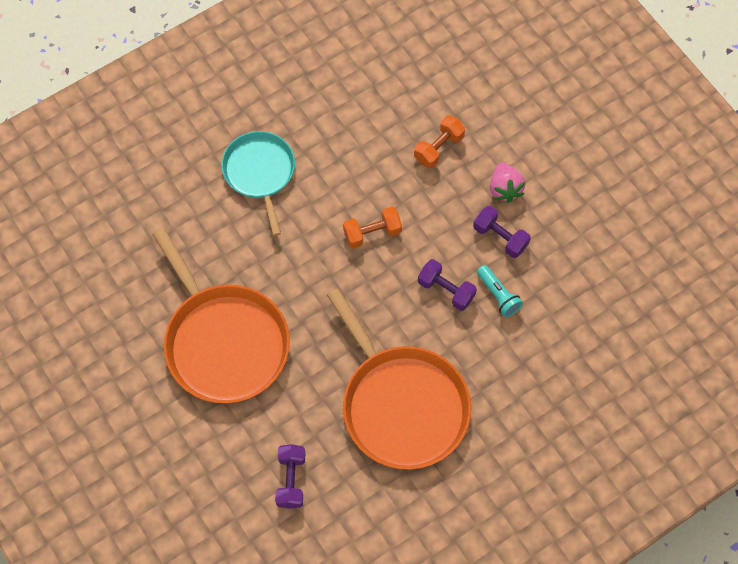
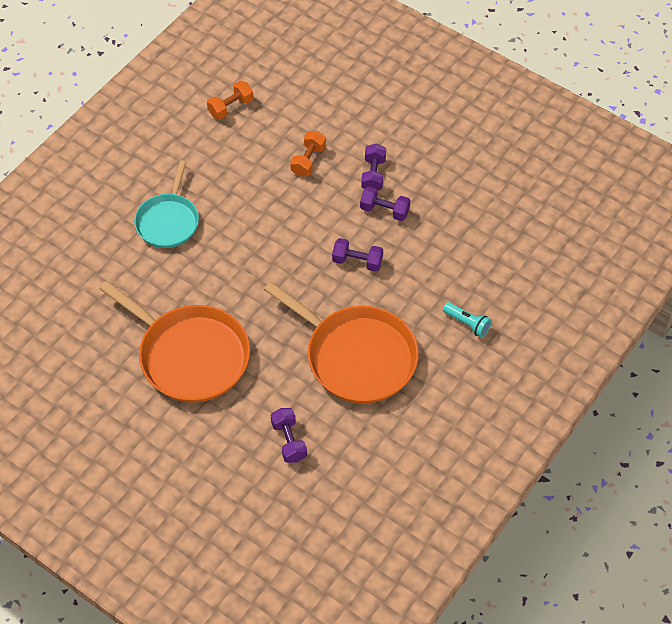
camera: 20 degrees left, 10 degrees down
turquoise pan [221,131,295,236] -> turquoise pan turned 135 degrees counterclockwise [134,160,199,248]
orange dumbbell [343,207,402,248] -> orange dumbbell moved to [207,81,253,120]
turquoise flashlight [477,265,523,317] -> turquoise flashlight moved to [443,302,492,338]
pink strawberry [490,163,525,203] -> purple dumbbell [361,143,386,190]

